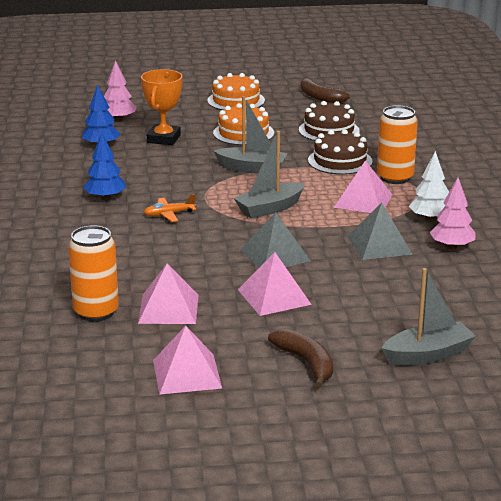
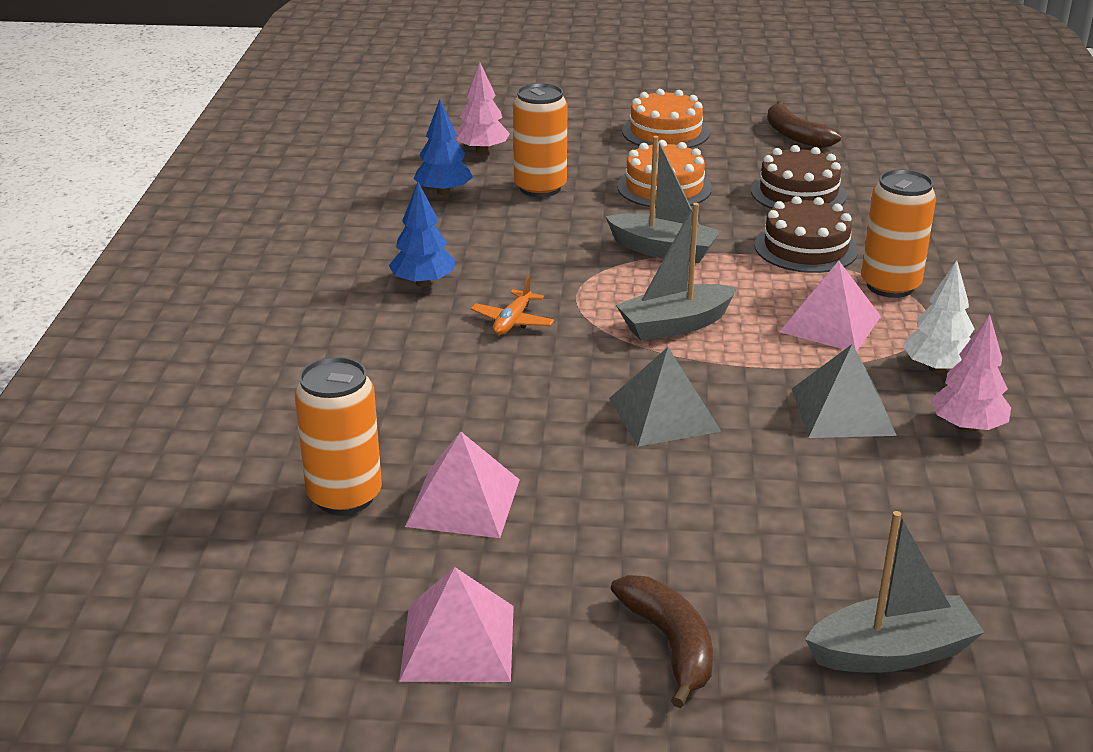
camera: 10 degrees right, 5 degrees up
orange trophy [141,69,183,145] -> orange can [513,83,567,197]
orange plane [144,194,196,222] -> orange plane turned 60 degrees counterclockwise [471,276,554,335]
pink pyramid [238,252,312,316] -> none

